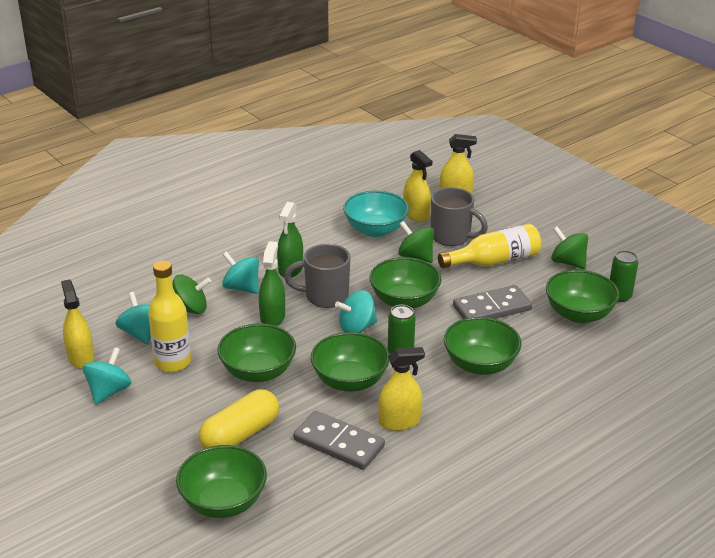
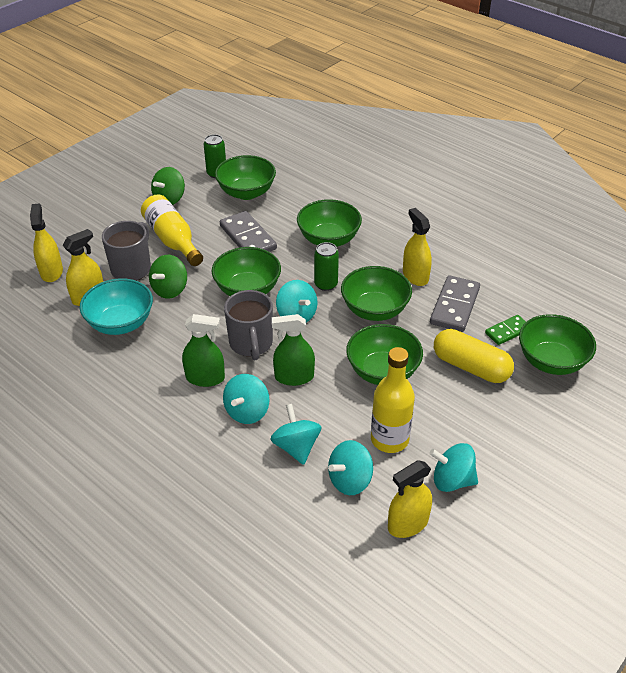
camera: 100 degrees left, 10 degrees up
green spinning top [172,275,211,314] -> turquoise spinning top [270,404,321,465]
none -> green domino [485,315,526,345]

